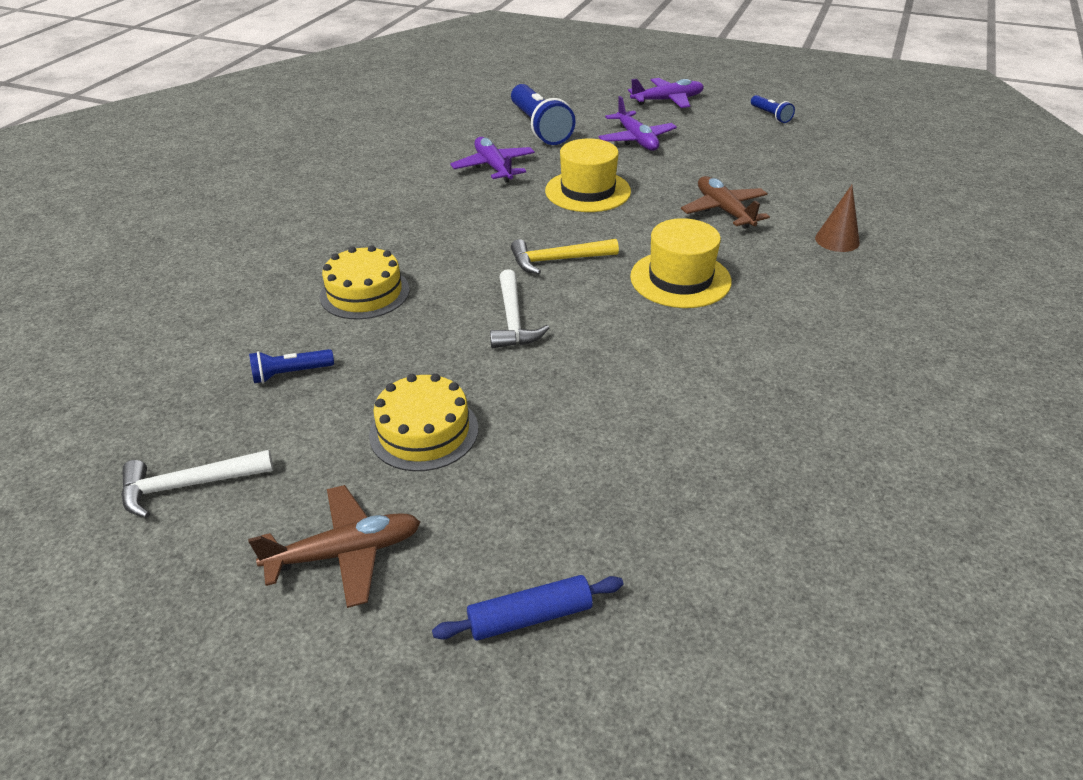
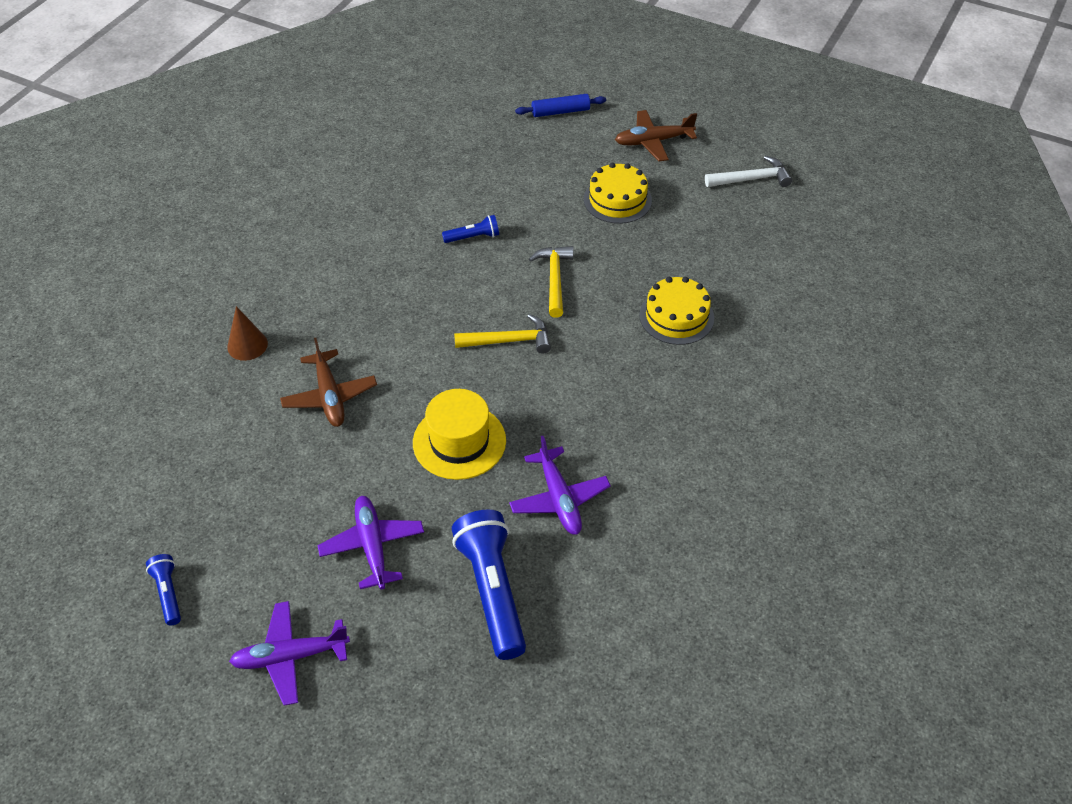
camera: 175 degrees left, 10 degrees up
blue flashlight [249,349,334,383] -> blue flashlight moved to [442,215,499,243]
white hammer [490,269,549,348] -> yellow hammer [529,246,574,318]
yellow hat [630,218,732,308] -> none

